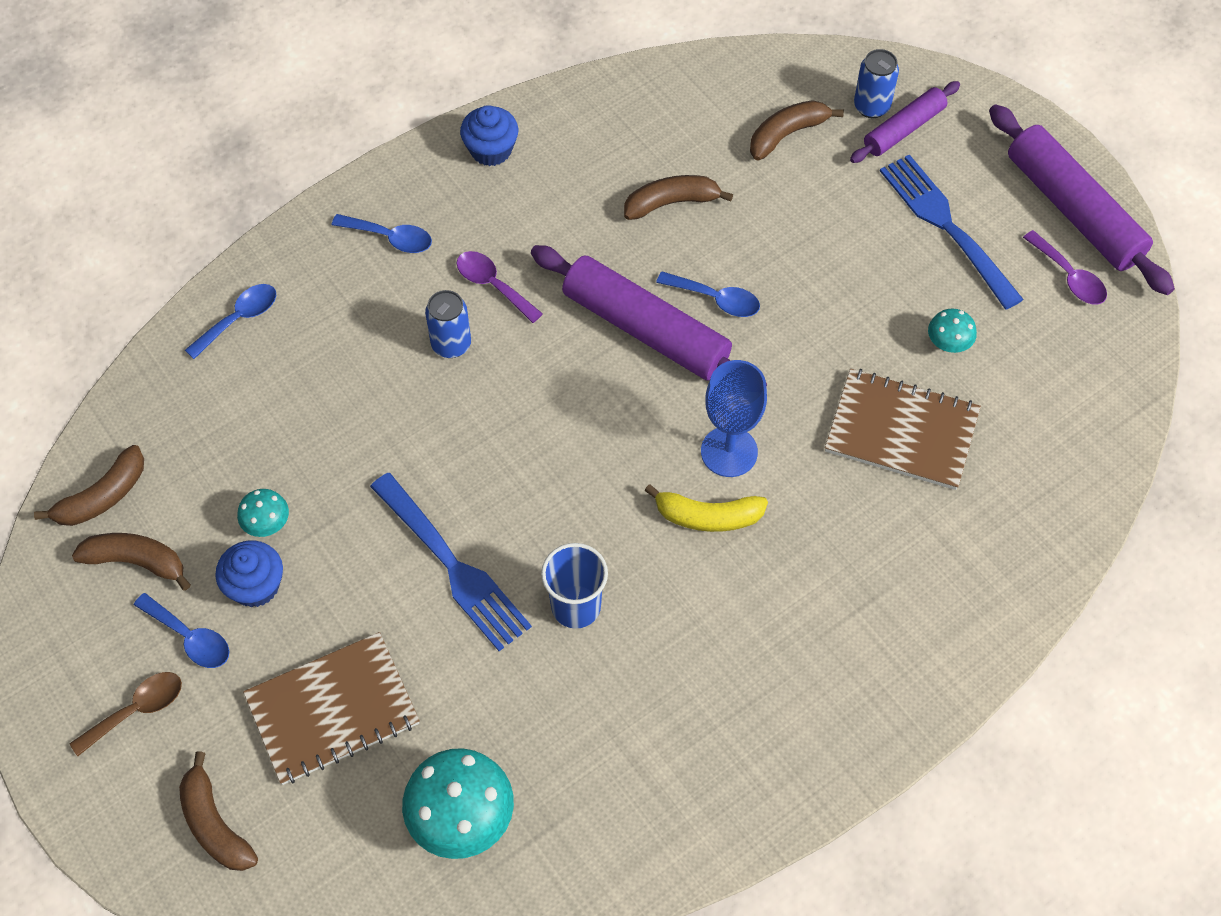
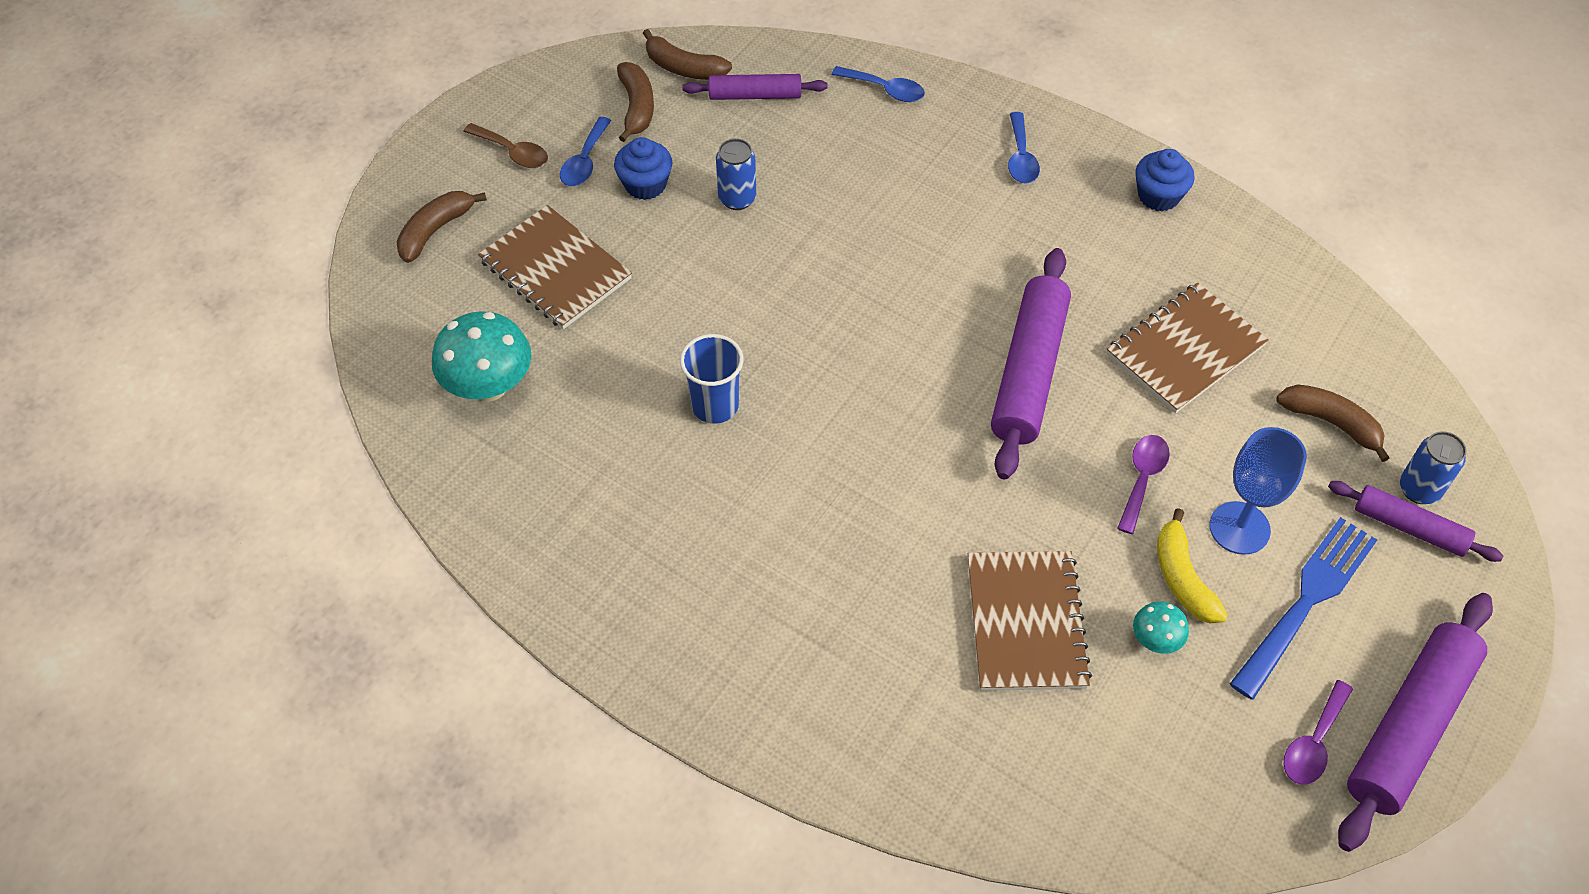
camera: 70 degrees right, 5 degrees down
turquoise mushroom [237,489,289,537] -> none
blue fork [370,473,532,651] -> none
blue can [425,290,471,358] -> blue can moved to [716,138,756,210]
purple spoon [457,251,543,323] -> purple spoon moved to [1117,435,1170,534]
brown banana [624,175,733,220] -> brown notebook [1107,283,1269,413]
yellow banana [645,484,768,532] -> yellow banana moved to [1157,508,1228,623]
blue spoon [656,271,760,317] -> none
blue goblet [701,360,767,477] -> blue goblet moved to [1209,427,1307,555]
none -> purple rolling pin [682,74,828,100]

